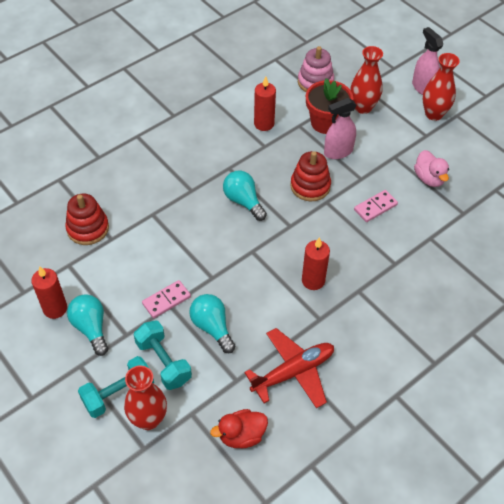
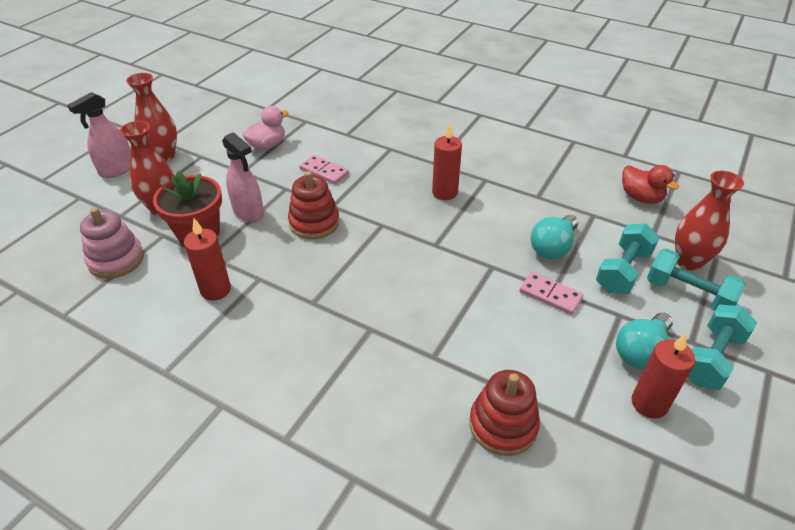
camera: 110 degrees left, 10 degrees down
turquoise light bulb [223,171,267,221] -> none
red plane [244,328,334,408] -> none
none -> turquoise dumbbell [688,305,757,390]

